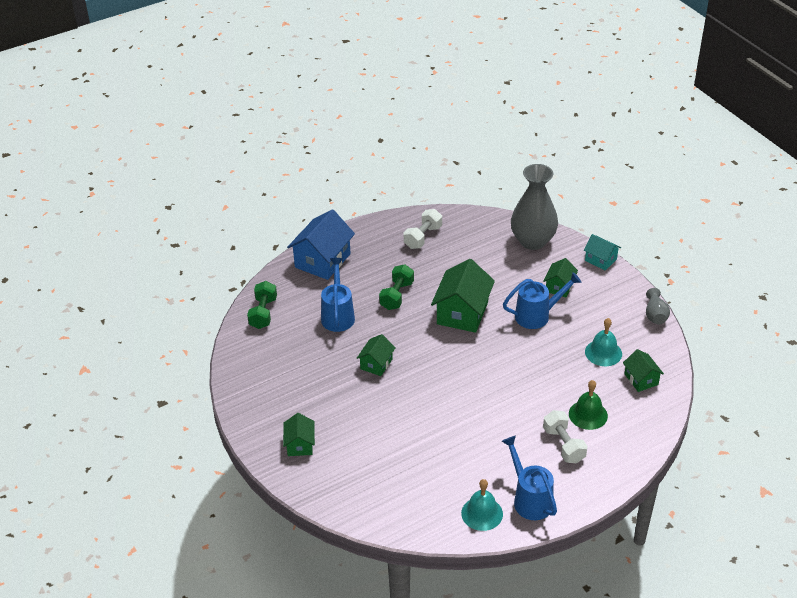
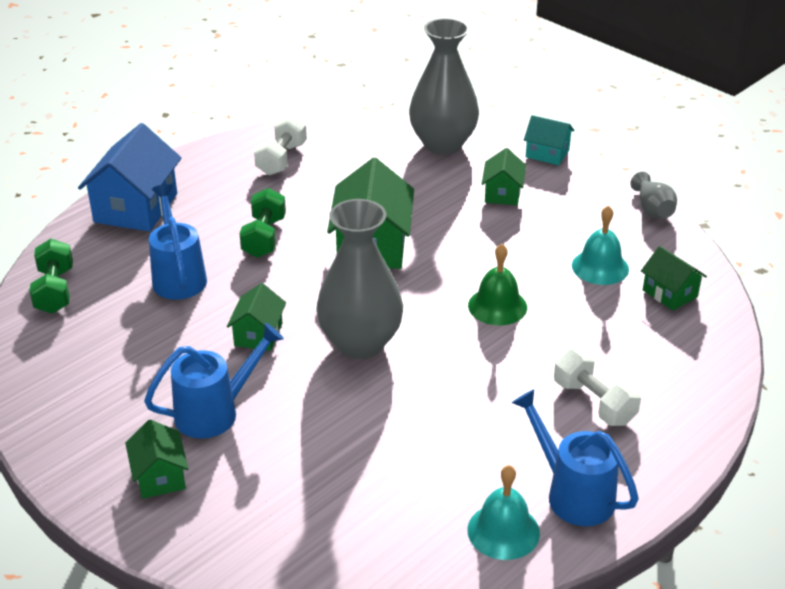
camera: 15 degrees left, 5 degrees down
blue watering can [503,272,582,329] -> blue watering can moved to [144,323,284,438]
green bell [569,380,608,430] -> green bell moved to [468,244,527,326]
none -> grey vase [316,199,403,359]

